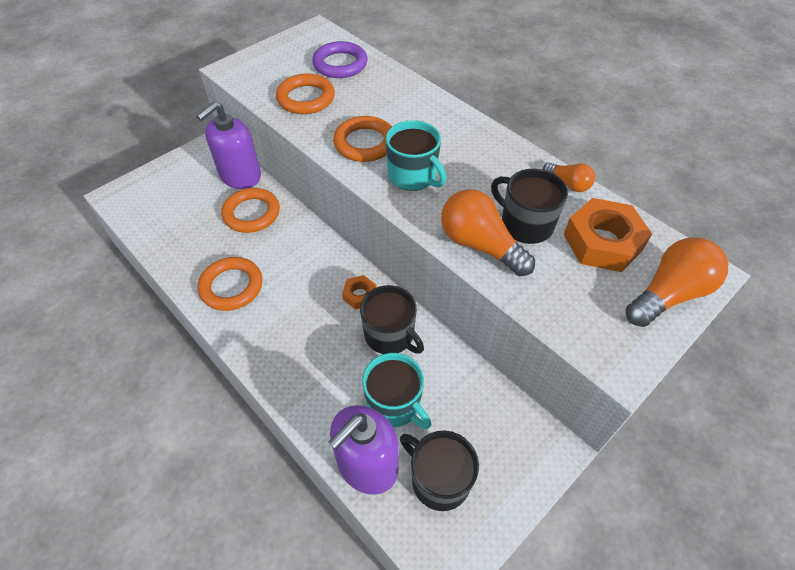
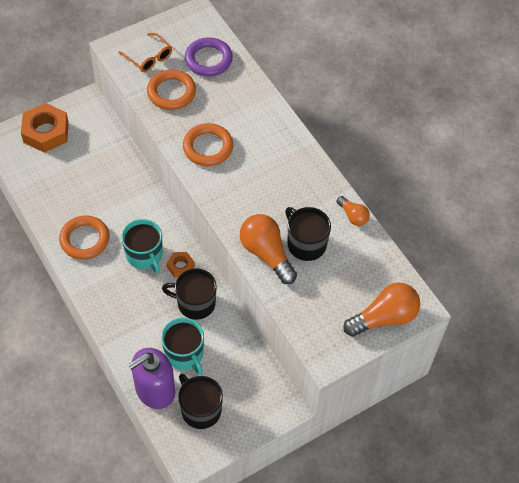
camera: 10 degrees right, 5 degrees up
purple soap dispenser [196,101,261,189] -> none
orange ring [221,188,280,233] -> none
black mug [360,285,424,354] -> black mug turned 135 degrees clockwise [162,268,217,320]
turquoise mug [385,120,446,191] -> turquoise mug moved to [122,219,163,273]
orange nut [564,198,652,272] -> orange nut moved to [21,103,69,153]
none -> orange glasses [119,33,172,72]

